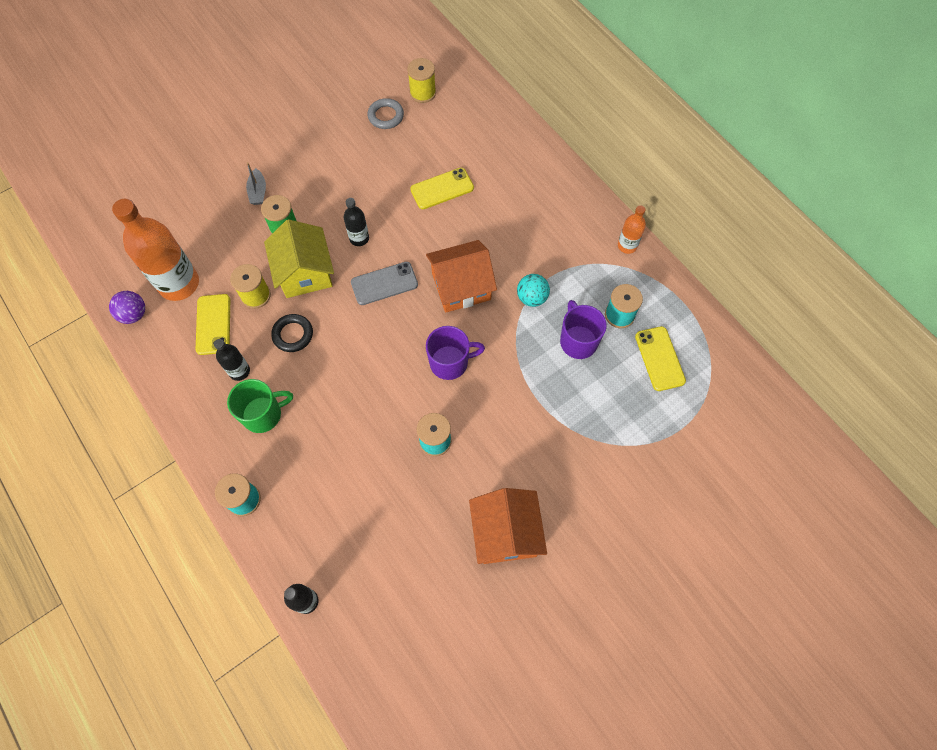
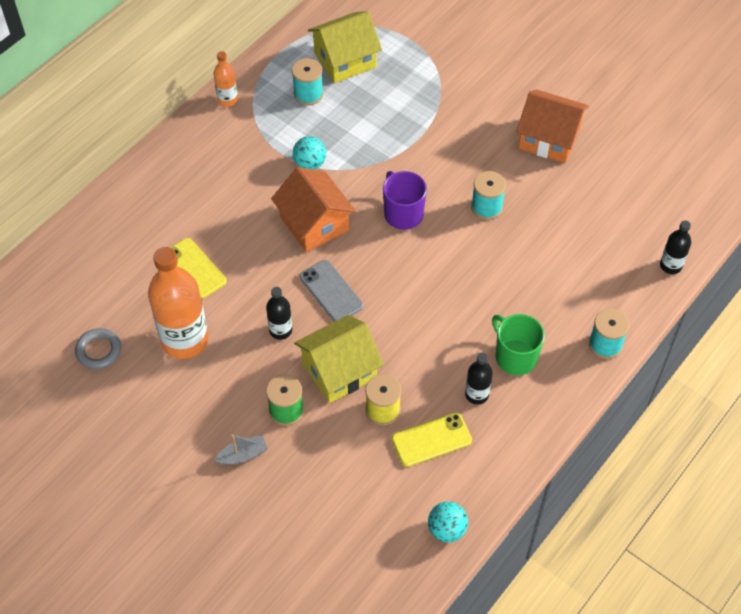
camera: 105 degrees left, 10 degrees down
purple ball [109,291,145,324] -> turquoise ball [428,502,468,542]
orange bottle [112,199,199,301] -> orange bottle moved to [148,247,209,359]
black ring [271,314,313,352] -> none
yellow spool [407,58,436,103] -> none
orange house [469,488,547,564] -> orange house turned 45 degrees clockwise [516,89,589,163]
purple mug [560,300,607,359] -> none
yellow phone [635,326,686,391] -> yellow house [308,11,382,83]

